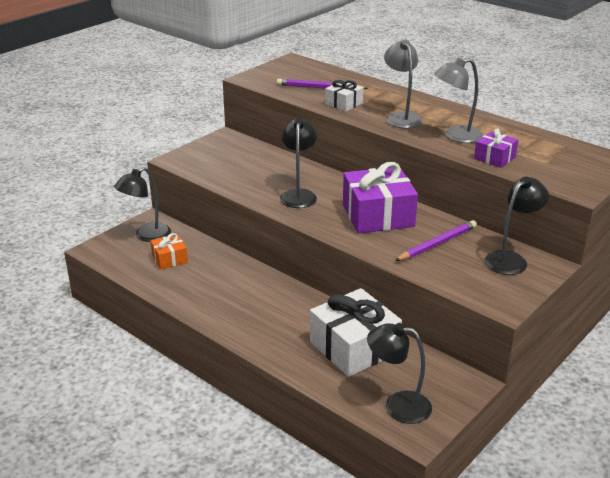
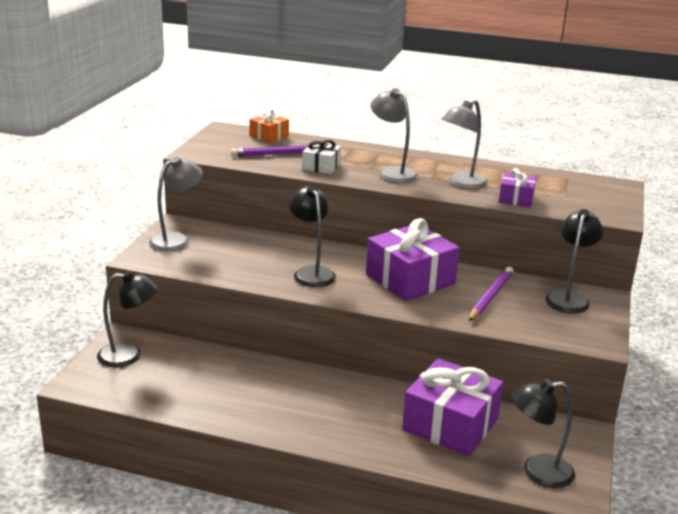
camera: 25 degrees left, 5 degrees down
black lamp [114,167,171,242] -> black lamp turned 120 degrees counterclockwise [97,271,158,367]
orange gift [150,233,188,270] -> orange gift moved to [249,109,289,143]
white gift [310,288,402,377] -> purple gift [402,358,503,456]
none -> grey lamp [149,157,203,251]

